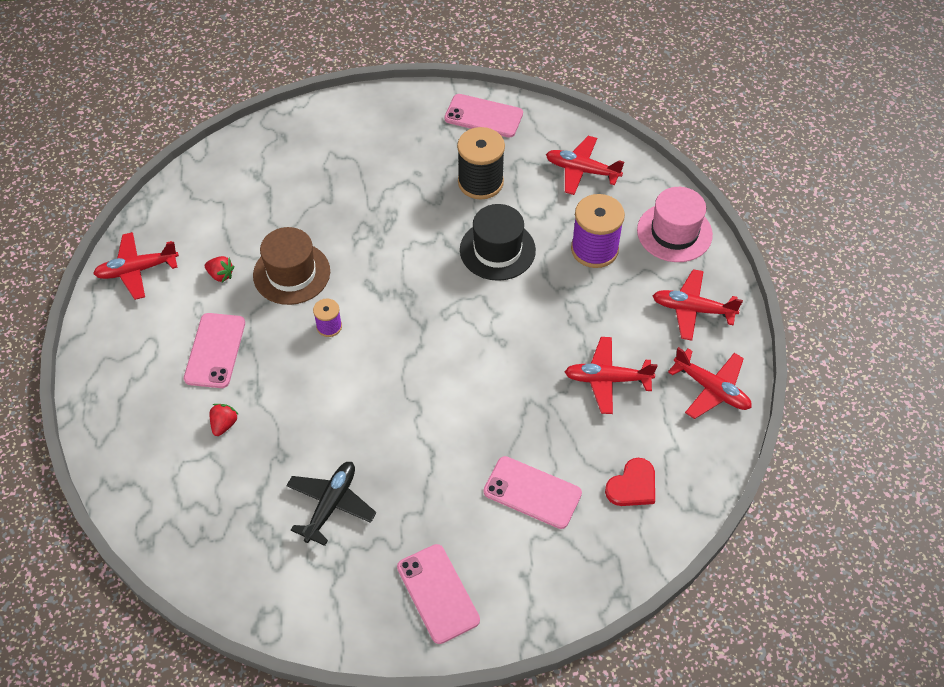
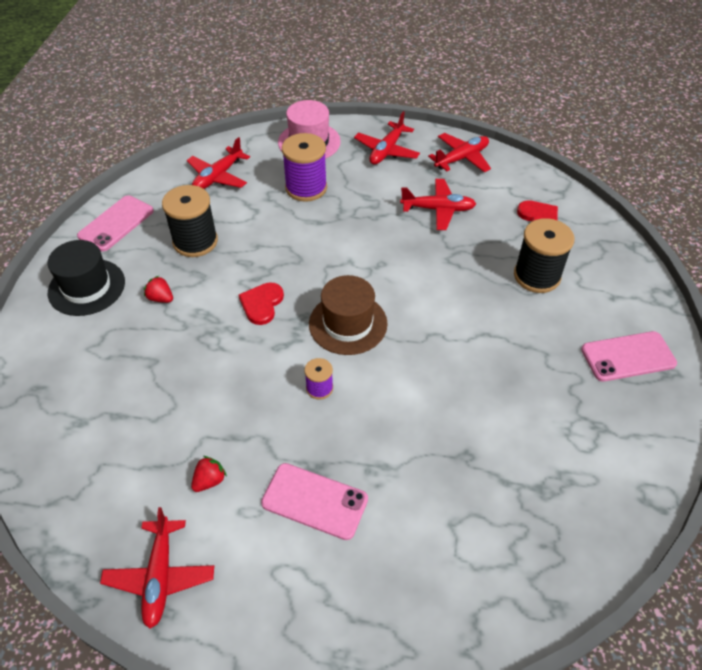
camera: 75 degrees left, 5 degrees down
red strawberry [210,404,239,436] -> red strawberry moved to [144,276,173,303]
brown hat [253,227,330,305] -> brown hat moved to [309,275,388,355]
black plane [286,462,376,546] -> none
black hat [460,204,536,281] -> black hat moved to [48,240,125,316]
pink phone [483,456,582,529] -> black spool [514,218,574,293]
red plane [565,337,658,414] -> red plane turned 105 degrees counterclockwise [400,179,476,230]
none -> red heart [238,282,284,325]

